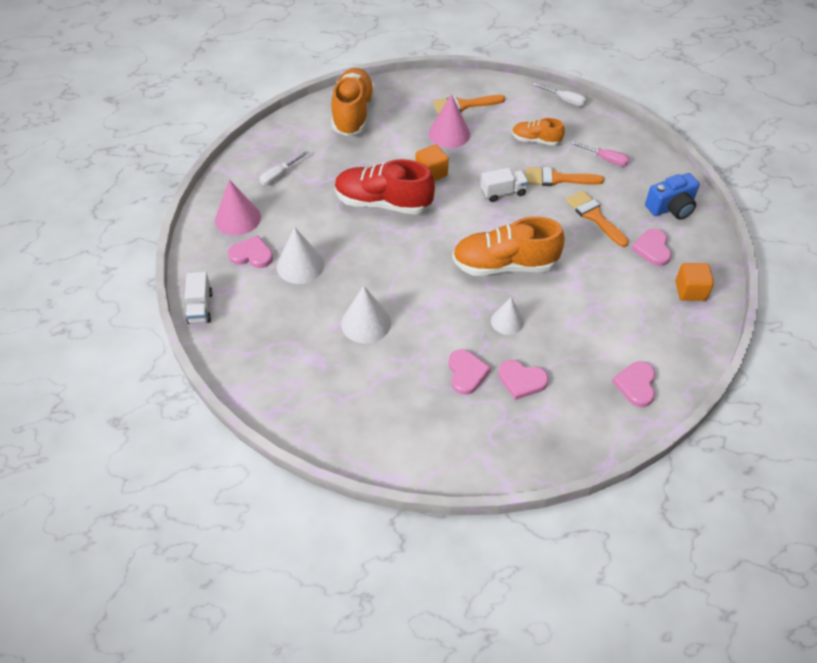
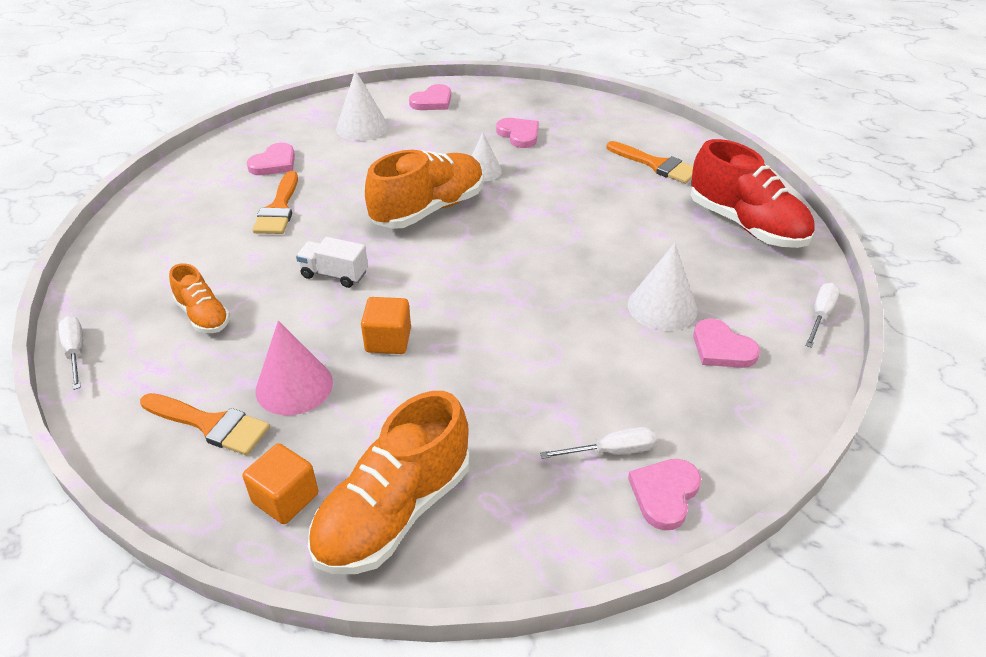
camera: 145 degrees left, 10 degrees down
white truck [185,272,213,324] -> white screwdriver [805,283,840,348]
pink cone [215,179,261,235] -> none
red shoe [335,159,435,215] -> red shoe moved to [691,139,815,248]
white cone [341,286,391,344] -> white cone moved to [336,70,389,141]
pink heart [448,349,491,395] -> pink heart moved to [628,459,701,530]
orange shoe [452,216,565,276] -> orange shoe turned 75 degrees counterclockwise [365,150,484,229]
orange brush [526,167,604,186] -> orange brush moved to [606,141,693,184]
pink screwdriver [570,141,629,166] -> none
blue camera [645,173,700,220] -> none
orange cube [675,263,714,301] -> orange cube moved to [243,443,318,524]

